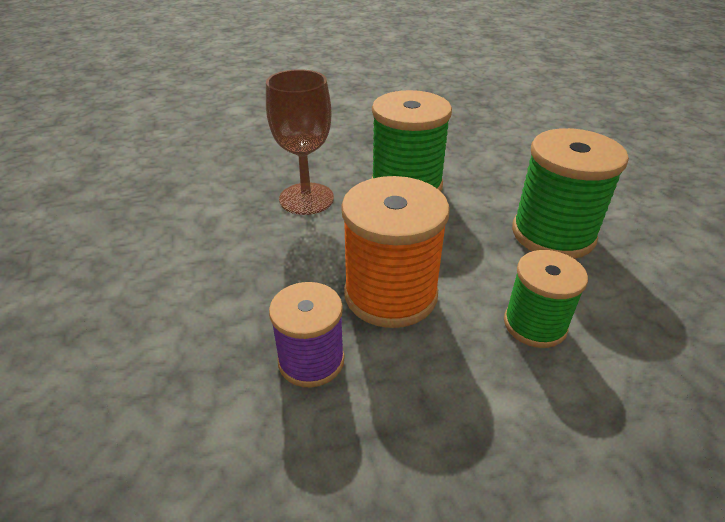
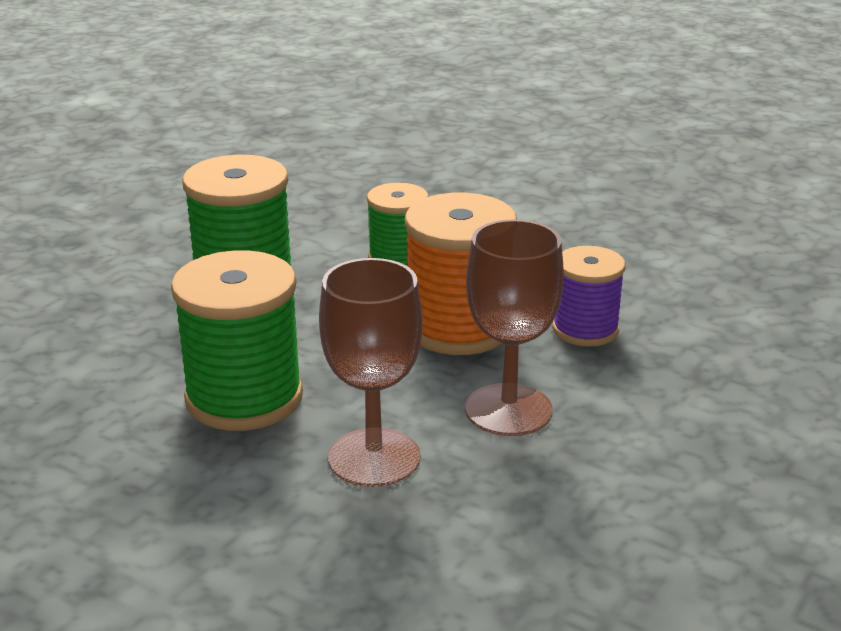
camera: 130 degrees left, 10 degrees down
none -> brown goblet [465,219,564,436]

